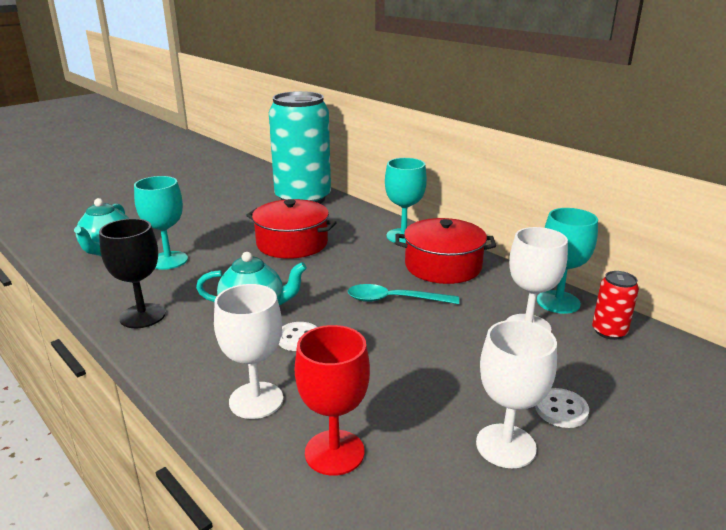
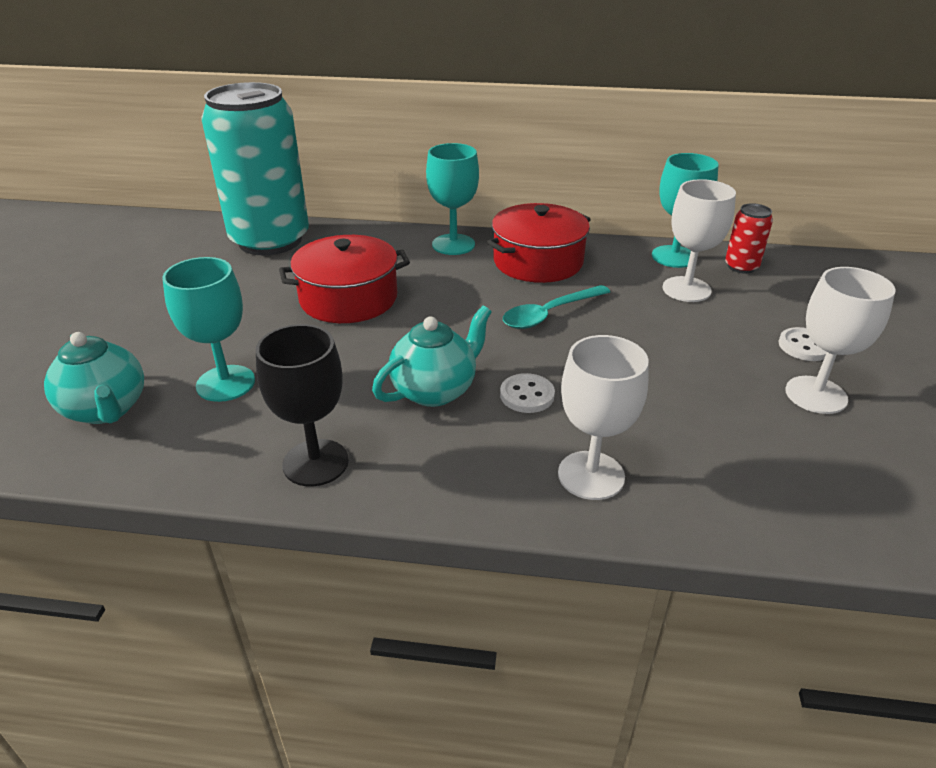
camera: 40 degrees left, 10 degrees up
red goblet [295,325,370,476] -> none

